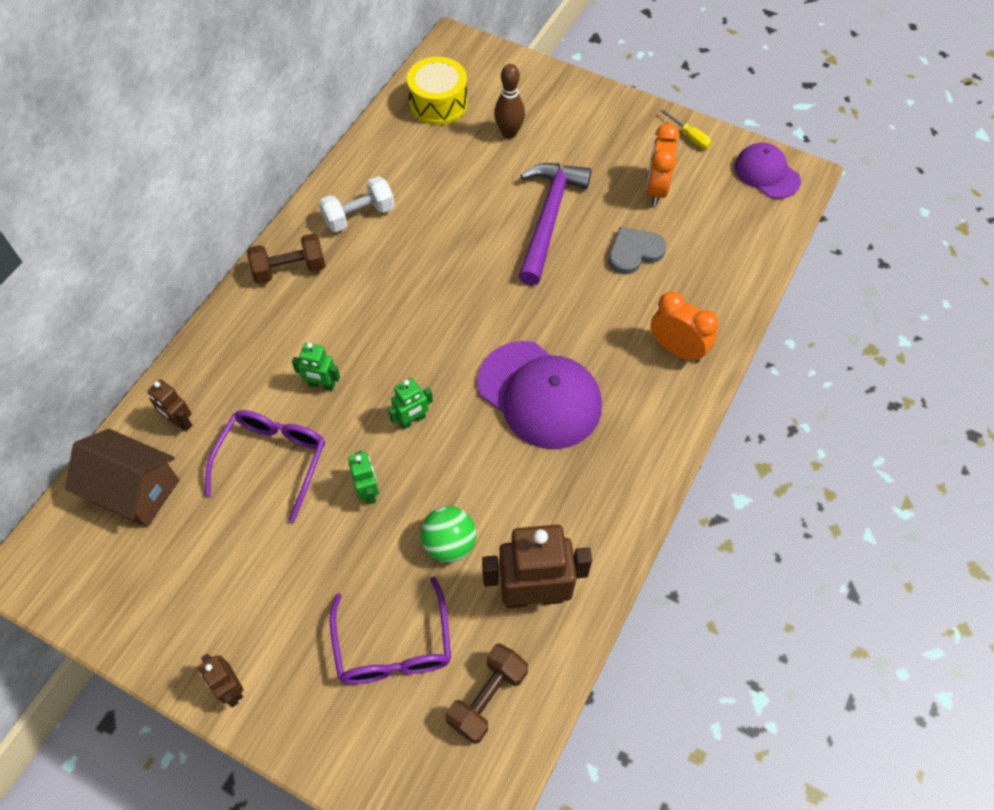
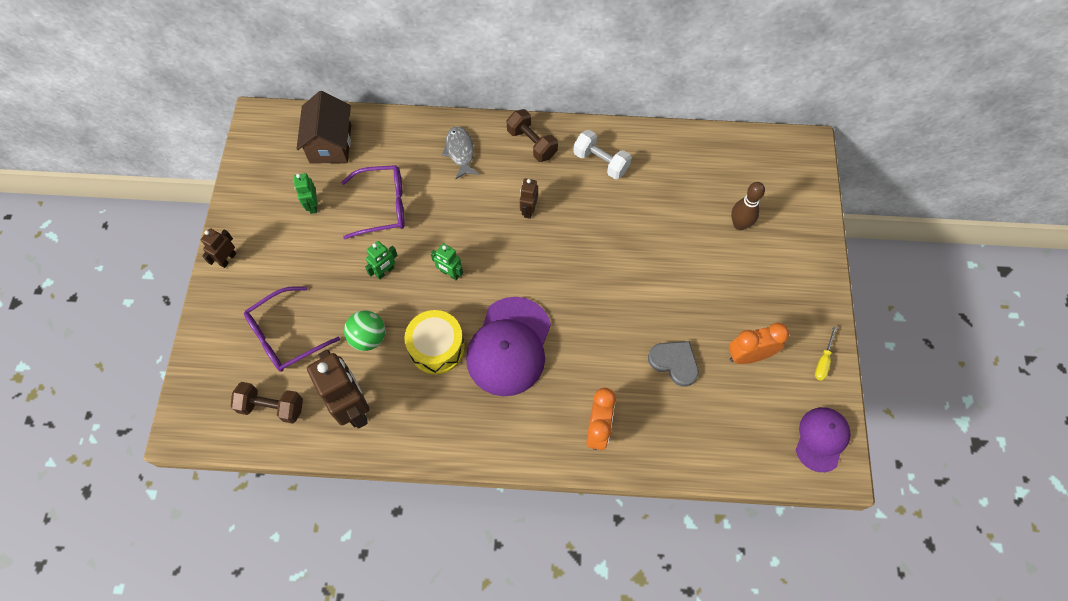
camera: 65 degrees right, 5 degrees up
brown robot [148,379,192,432] -> brown robot moved to [520,178,538,219]
green robot [292,343,340,391] -> green robot moved to [294,173,317,214]
yellow drum [407,57,468,125] -> yellow drum moved to [404,310,465,374]
purple hammer [518,163,591,286] -> none
none -> grey fish [442,126,479,180]

